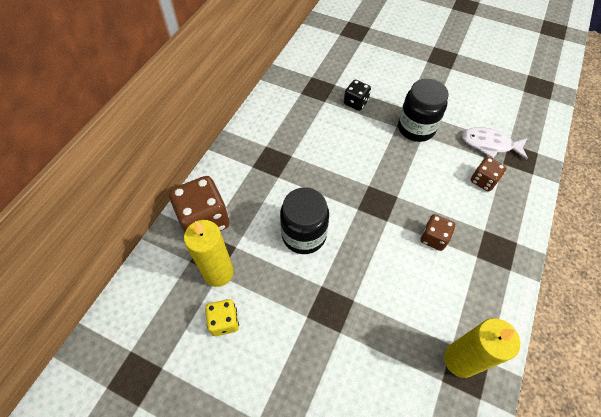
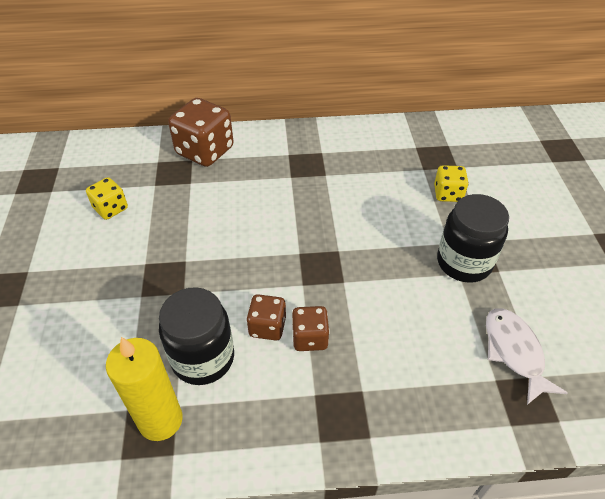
camera: 60 degrees right, 10 degrees down
yellow candle [184,220,234,287] -> none
black jar [280,187,329,254] -> black jar moved to [159,287,234,385]
black dice [344,80,371,111] -> yellow dice [434,165,469,202]
brown dice [471,157,506,192] -> brown dice moved to [246,294,286,341]

